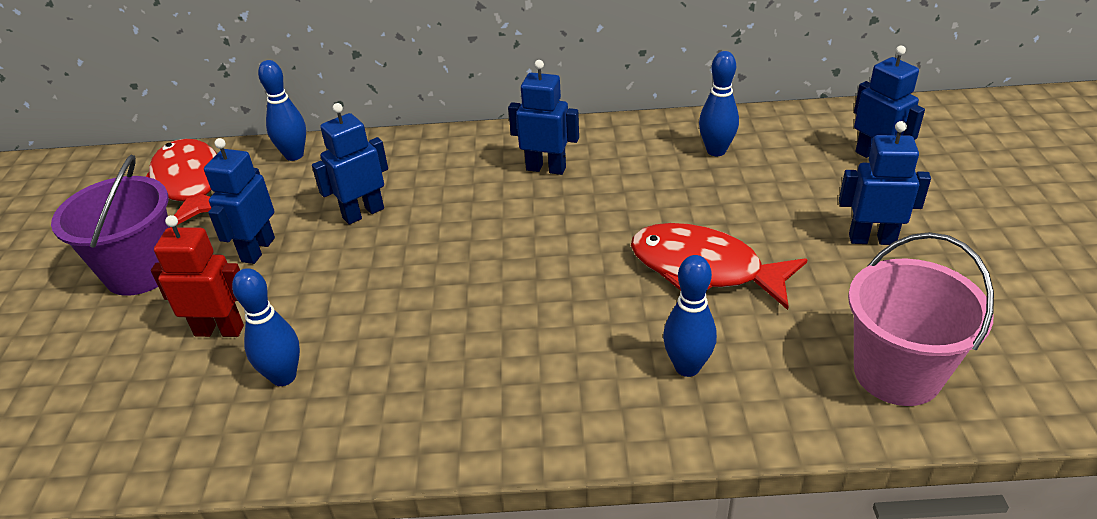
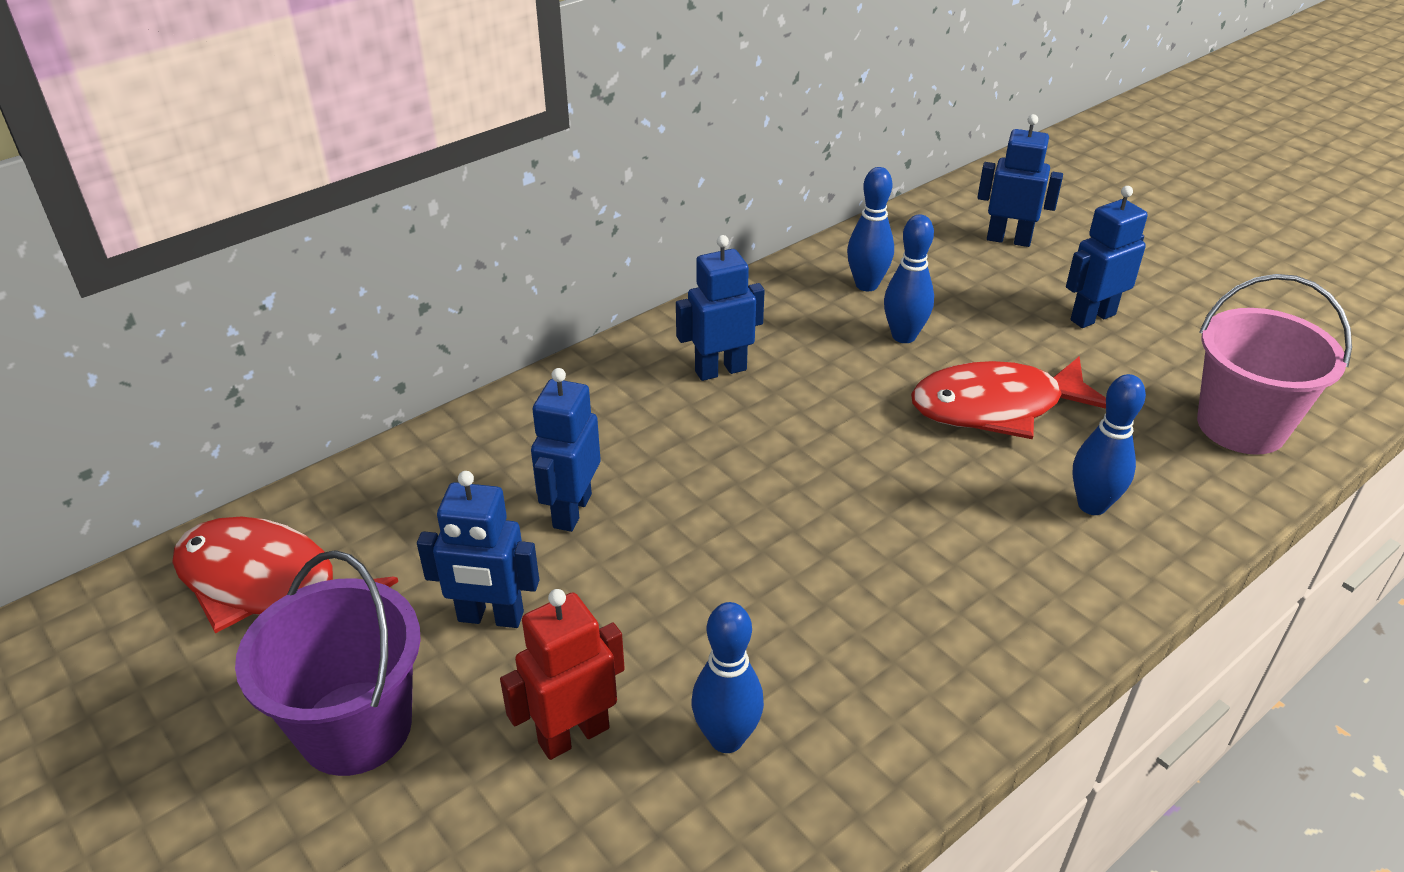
camera: 40 degrees left, 0 degrees up
blue robot [204,138,275,264] -> blue robot turned 60 degrees counterclockwise [417,471,539,628]
blue bowling pin [258,60,306,161] -> blue bowling pin moved to [884,214,934,343]

